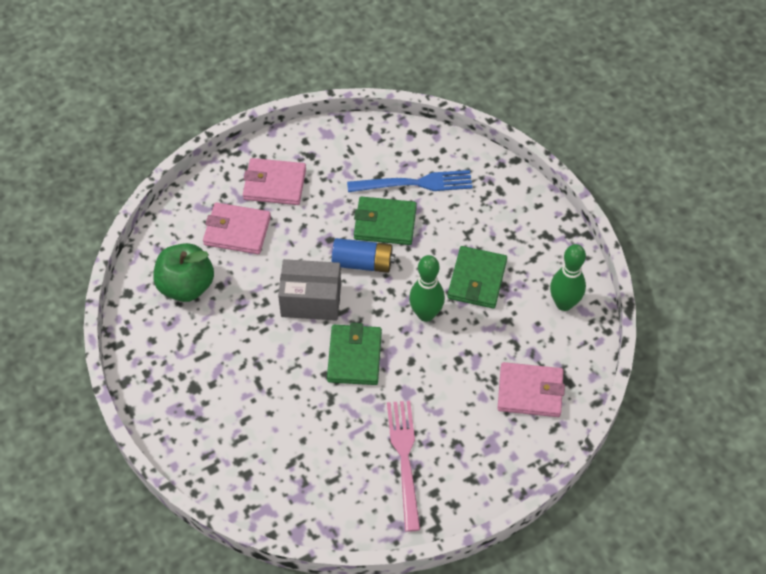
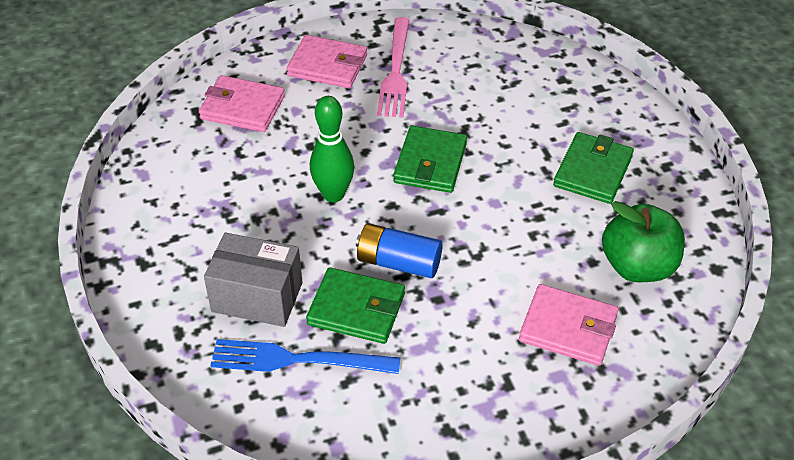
camera: 170 degrees left, 10 degrees down
pink wallet [243,158,306,205] -> pink wallet moved to [286,35,367,88]
grey box [278,259,341,321] -> grey box moved to [204,233,302,327]
green wallet [447,246,507,309] -> green wallet moved to [553,132,634,204]
green bowling pin [550,244,586,311] -> none

